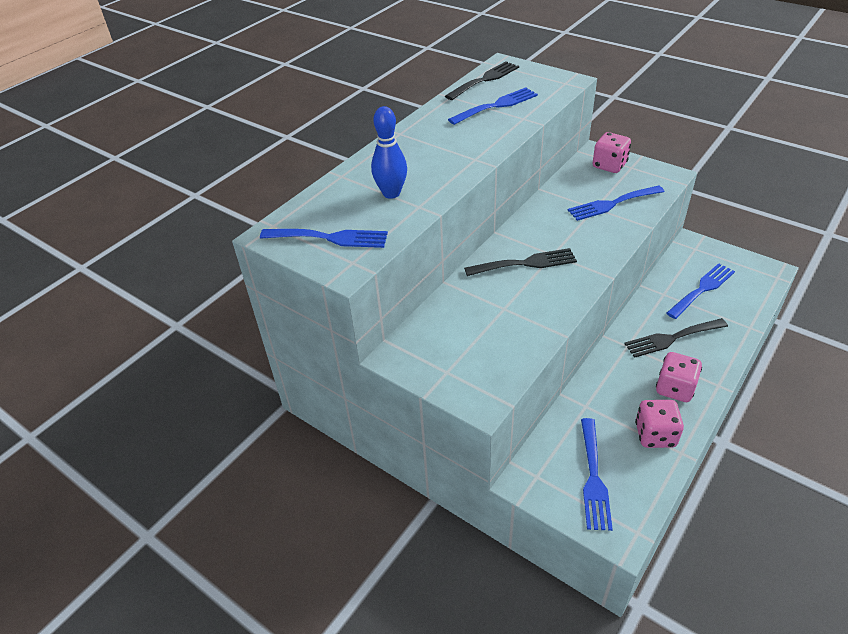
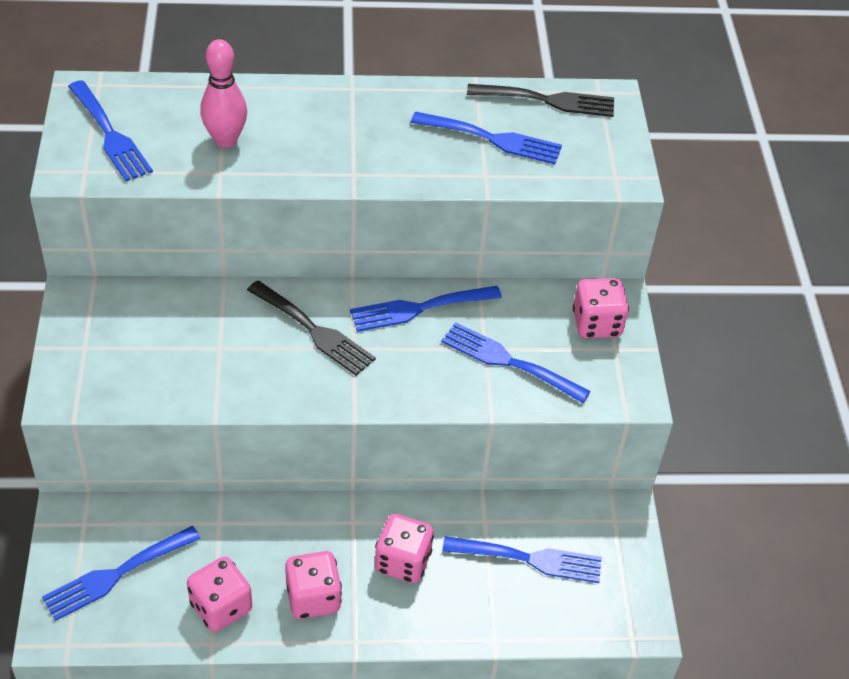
camera: 45 degrees right, 5 degrees up
blue bowling pin [371,106,407,199] -> pink bowling pin [200,39,247,148]
black fork [624,318,728,358] -> pink dice [375,514,434,583]
none -> blue fork [350,286,502,332]

